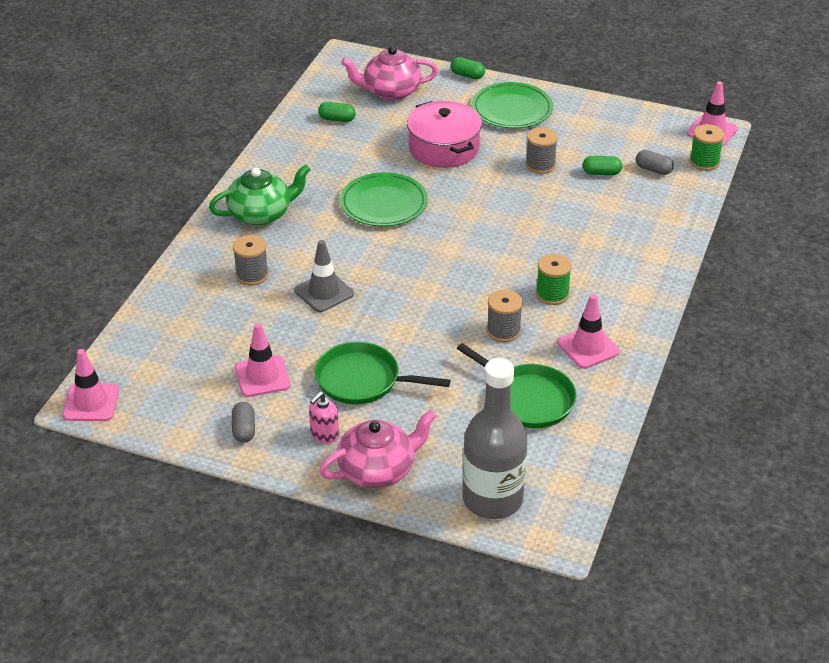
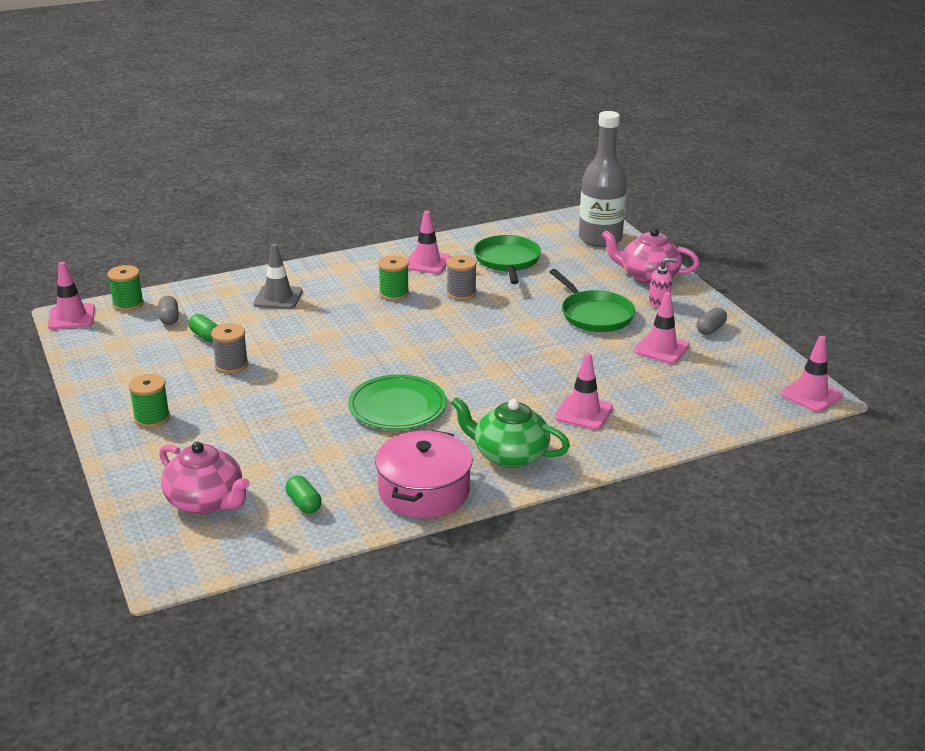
camera: 135 degrees left, 10 degrees down
grey spool [233,235,269,285] -> pink traffic cone [555,353,613,430]
grey traffic cone [294,240,354,312] -> grey traffic cone moved to [254,244,303,309]
pink pot [407,101,482,168] -> pink pot moved to [375,430,472,518]
green capsule [451,57,485,79] -> none
green plate [472,82,553,129] -> green spool [129,374,170,428]

